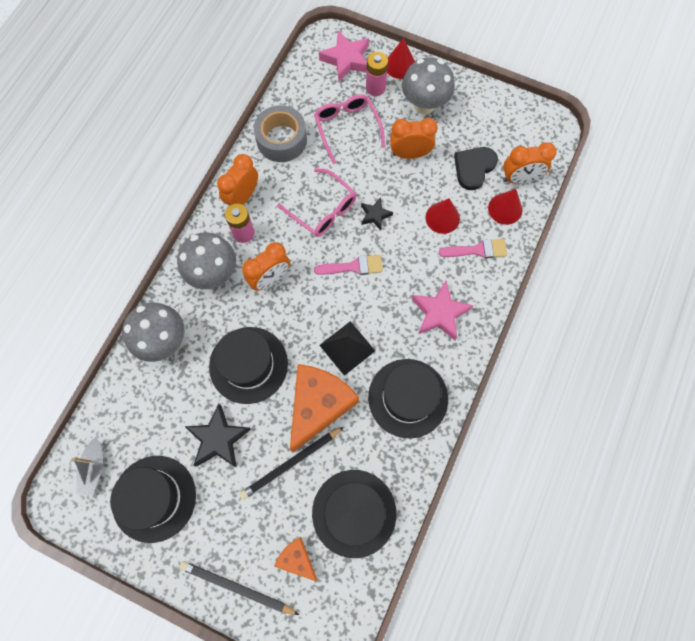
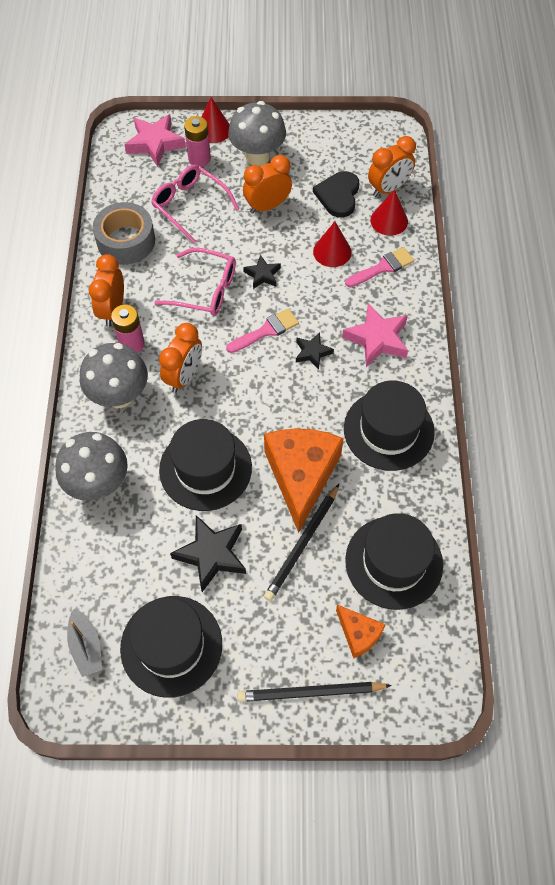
camera: 25 degrees left, 10 degrees down
orange cheese [274,537,317,581] -> orange cheese turned 150 degrees counterclockwise [336,604,386,659]
black pyramid [319,321,375,376] -> none
none -> black star [296,332,334,370]

